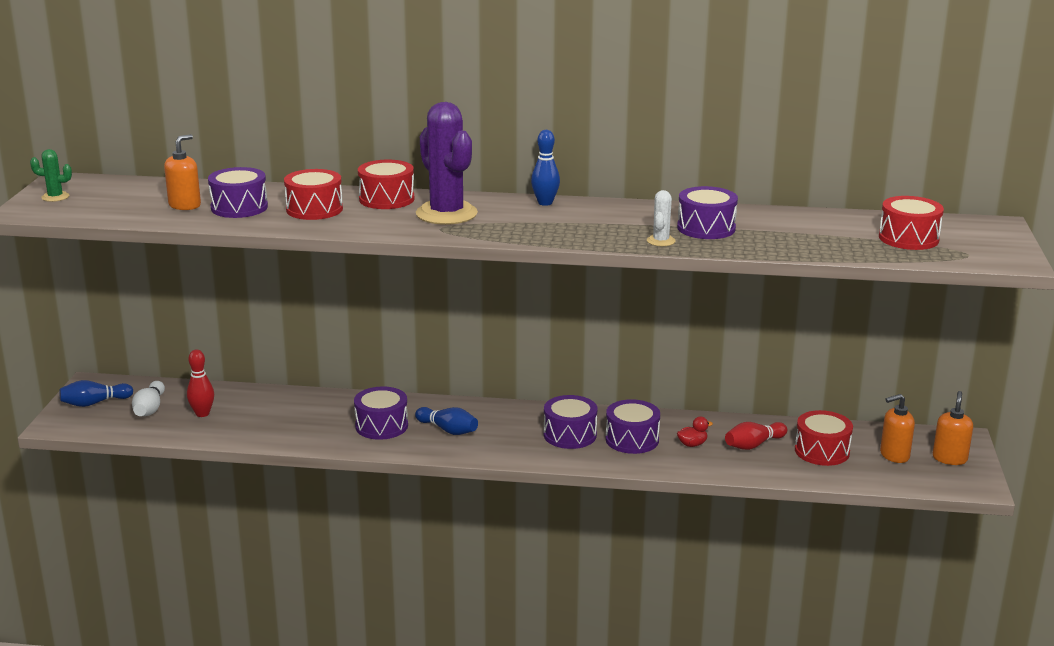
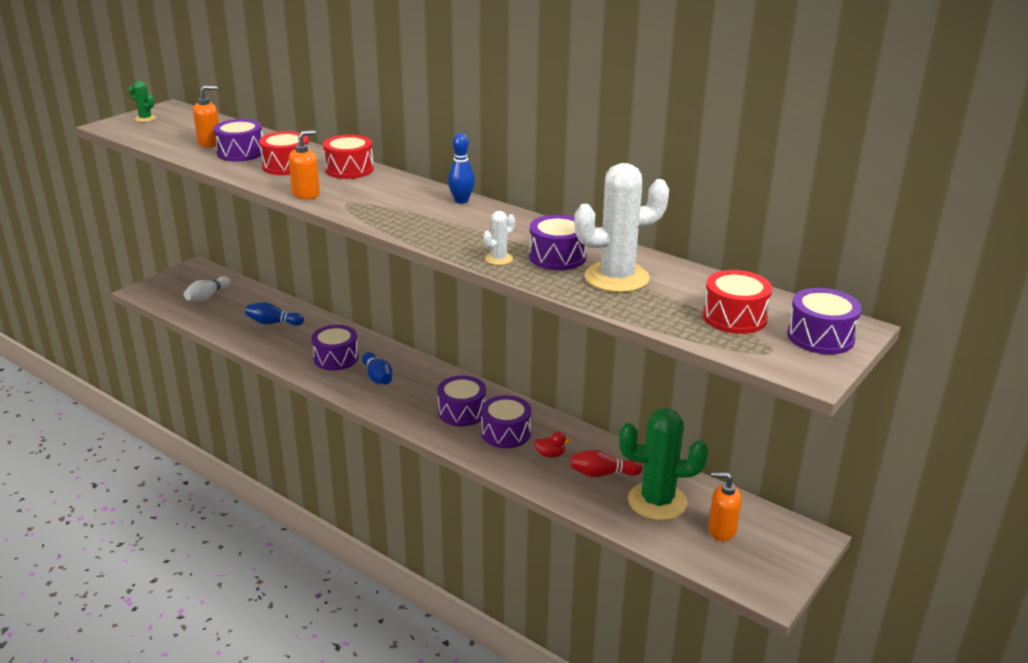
camera: 30 degrees right, 5 degrees up
blue bowling pin [59,380,133,407] -> blue bowling pin moved to [245,302,304,326]
red bowling pin [187,350,214,417] -> none
purple cactus [416,102,478,225] -> none
red drum [795,410,853,466] -> green cactus [619,408,708,520]
orange soap dispenser [933,391,973,465] -> orange soap dispenser moved to [289,130,320,199]
none -> white cactus [574,163,669,293]
none -> purple drum [787,288,862,354]

